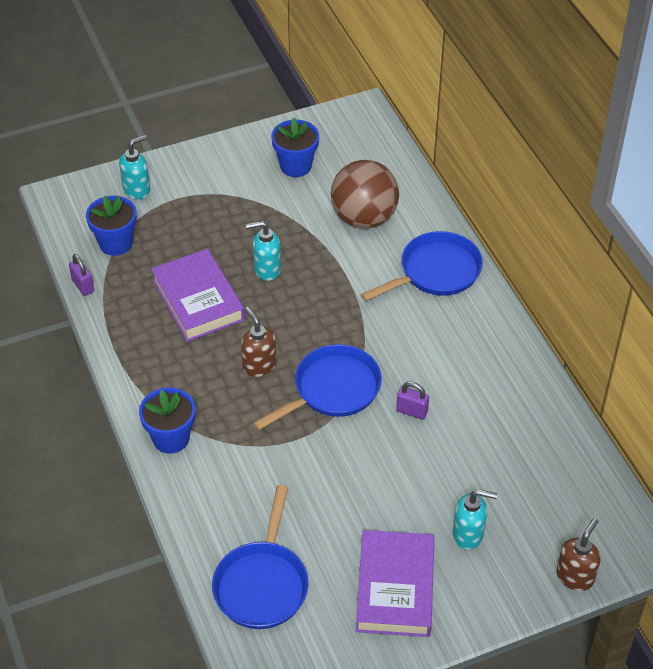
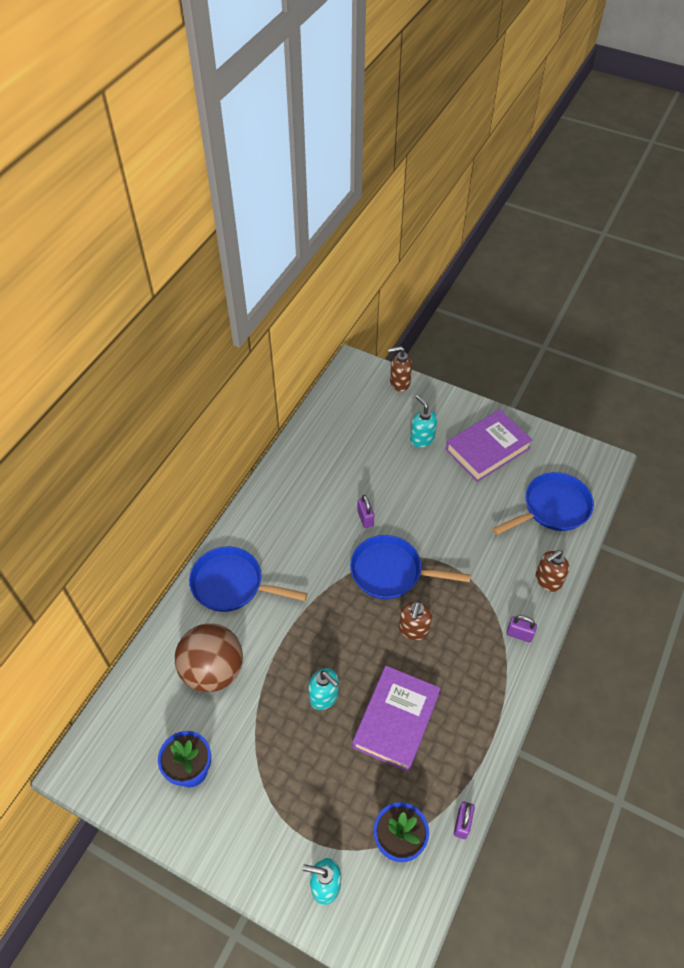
camera: 130 degrees left, 5 degrees up
blue flower pot [139,387,195,454] -> purple padlock [506,615,537,643]
none -> brown soap dispenser [536,550,569,592]

